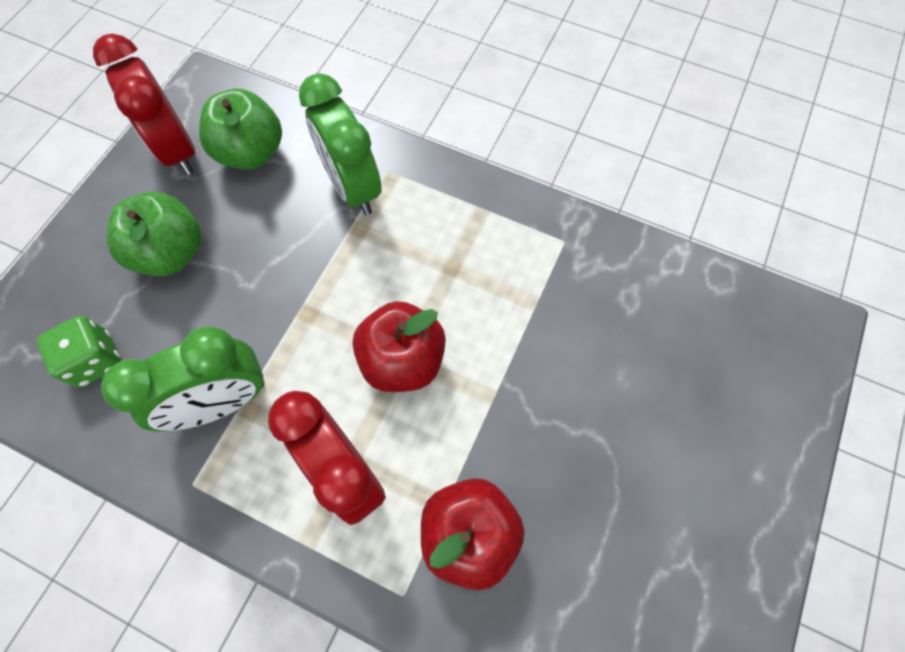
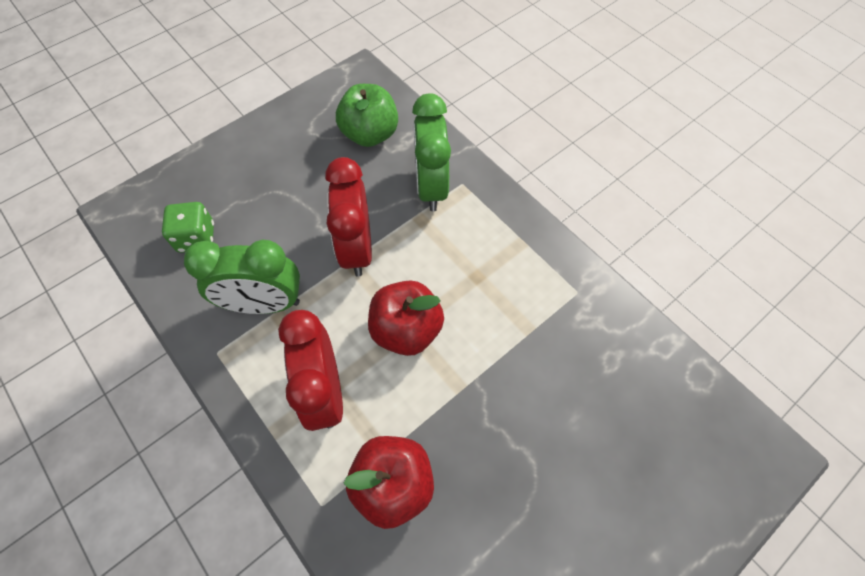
camera: 25 degrees right, 5 degrees down
red clock [93,34,195,175] -> red clock moved to [325,157,372,277]
green apple [107,192,202,276] -> none

